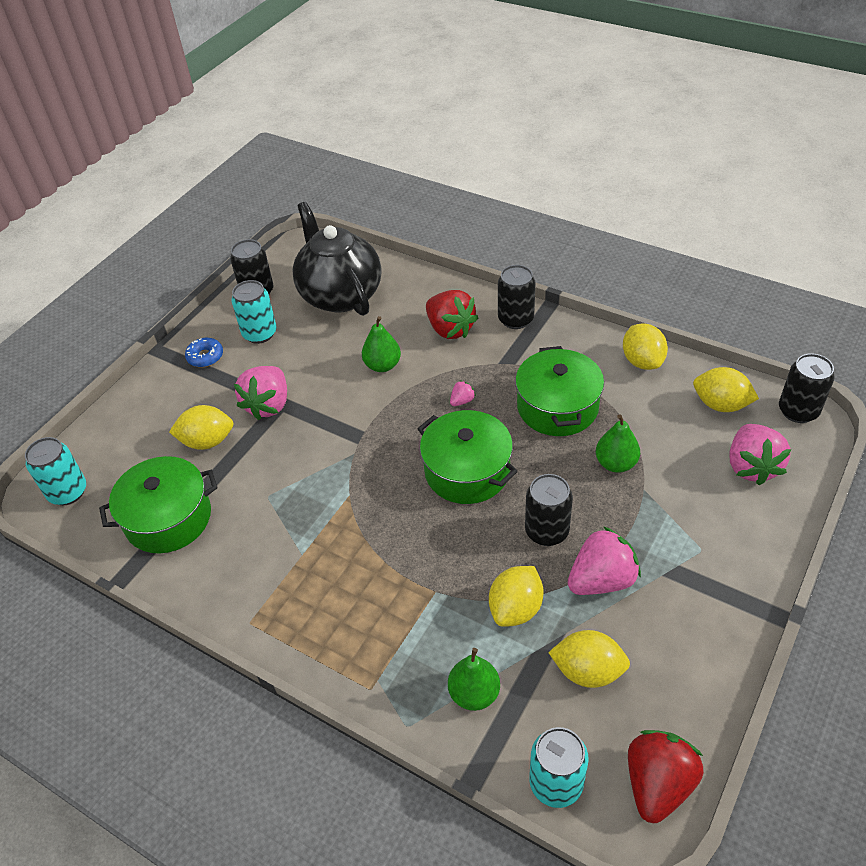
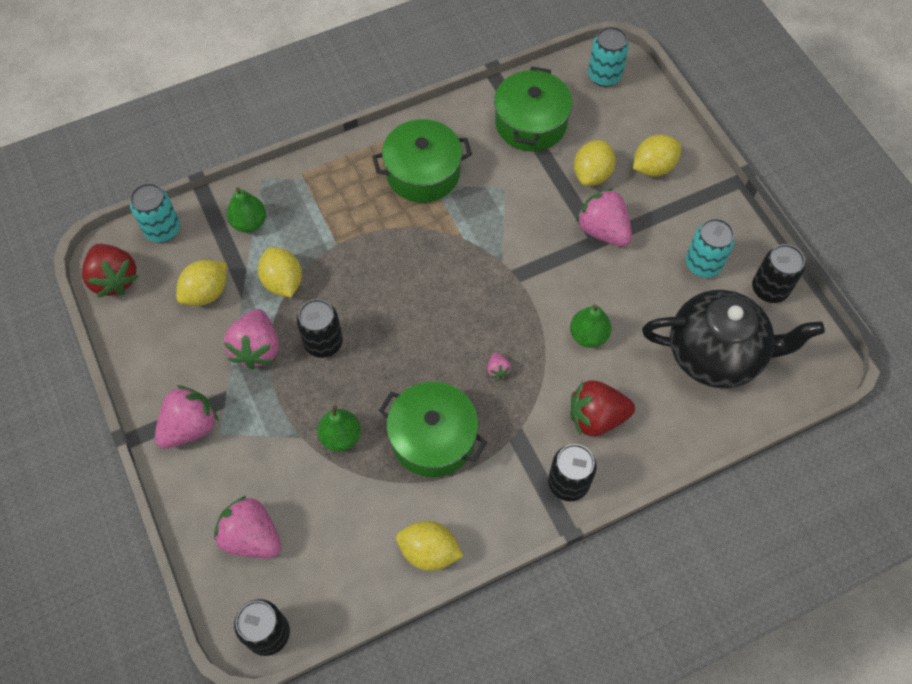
camera: 120 degrees right, 15 degrees up
blue donut [185,338,223,367] -> none
green pot [418,410,518,504] -> green pot moved to [372,119,472,203]
yellow lemon [693,367,759,412] -> yellow lemon moved to [633,134,681,177]
none -> pink strawberry [155,385,219,449]

